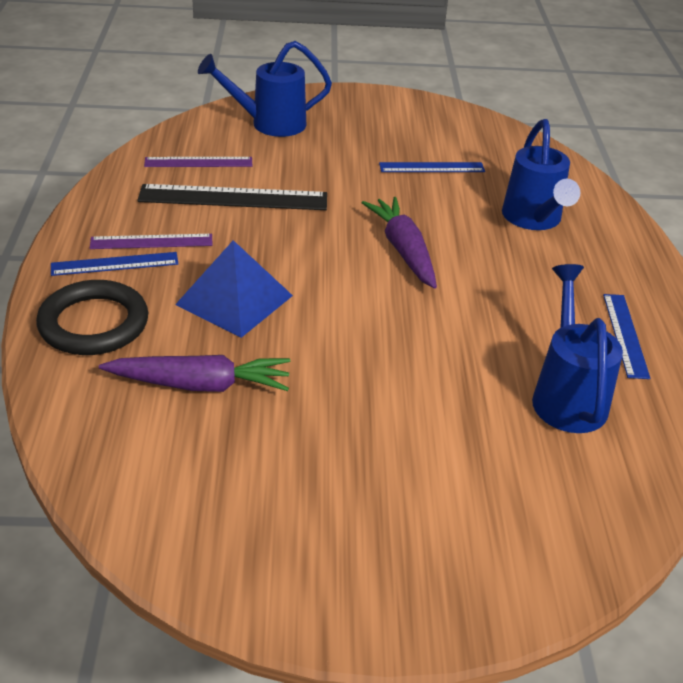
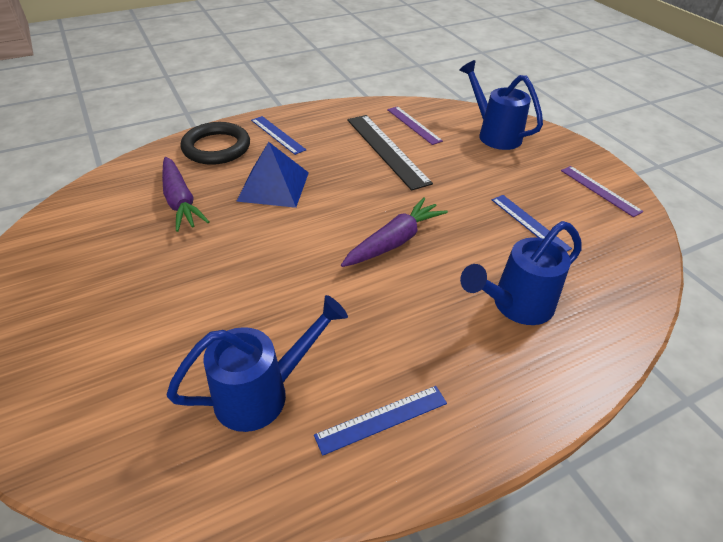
camera: 65 degrees right, 5 degrees up
purple ruler [90,234,213,249] -> purple ruler moved to [561,166,644,217]

